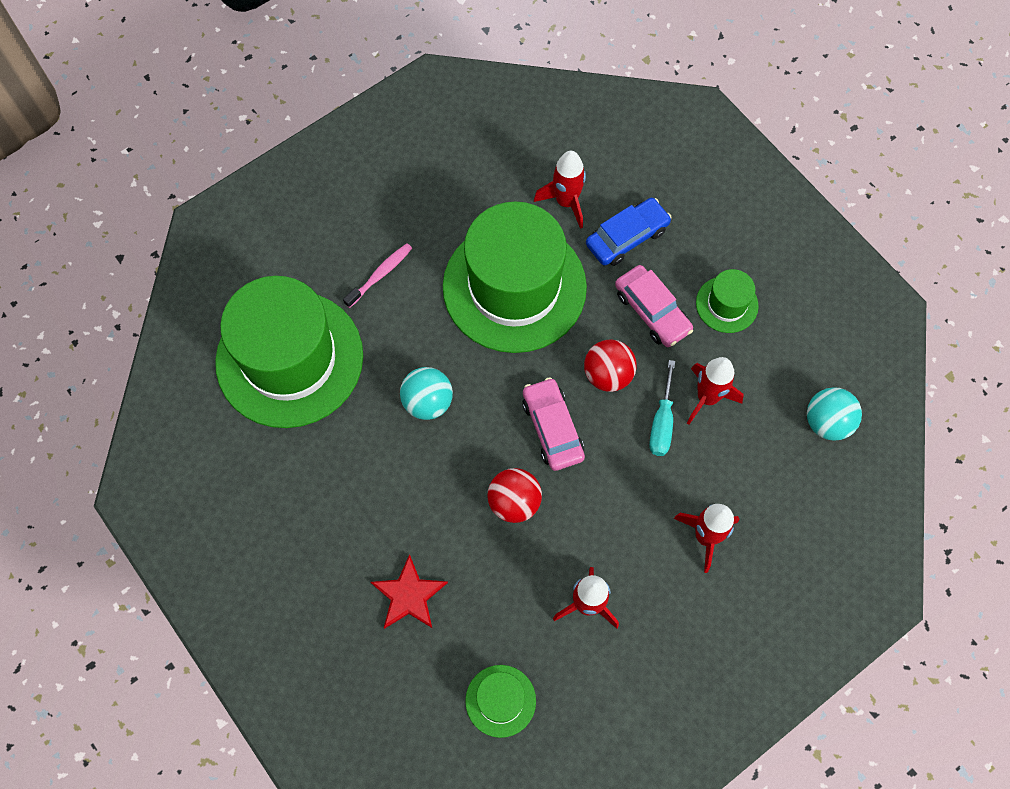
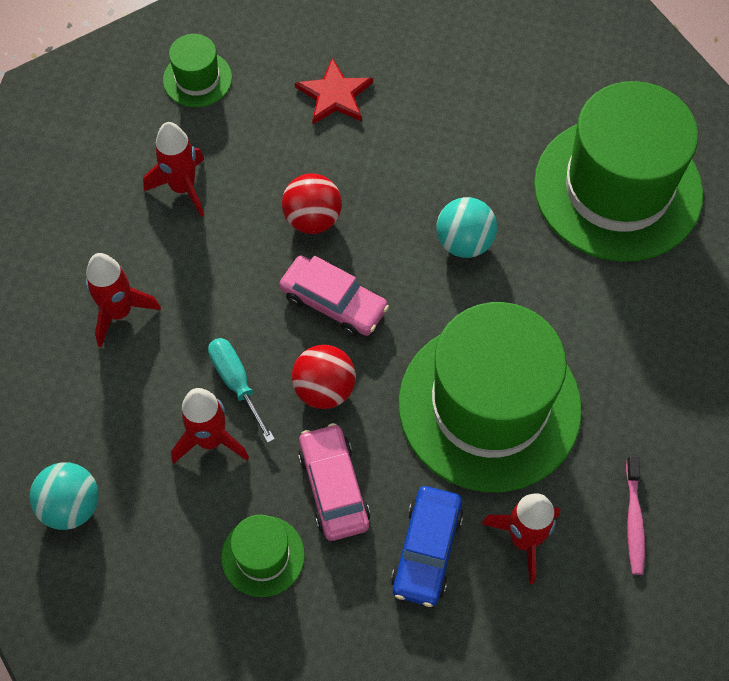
camera: 140 degrees right, 5 degrees down
pink toothbrush [343,243,412,308] -> pink toothbrush moved to [626,456,645,575]
pink car [615,265,693,347] -> pink car turned 60 degrees clockwise [298,423,370,541]

